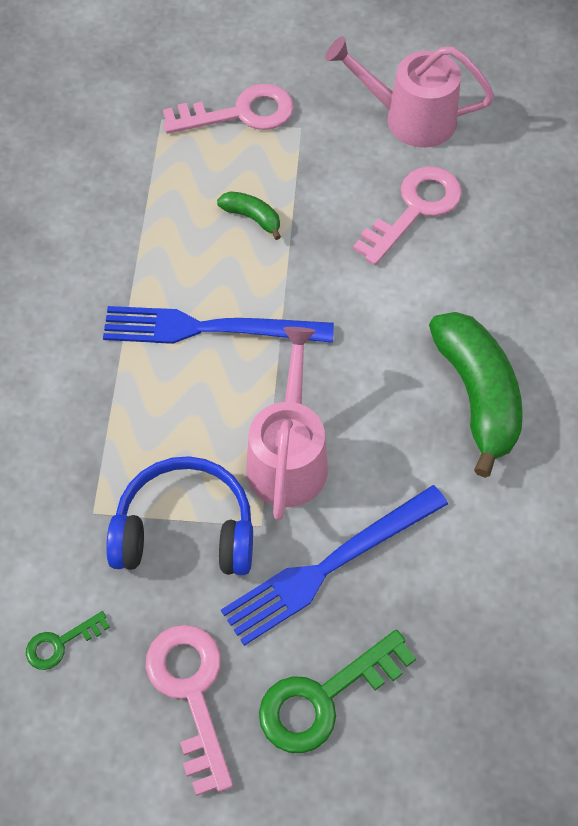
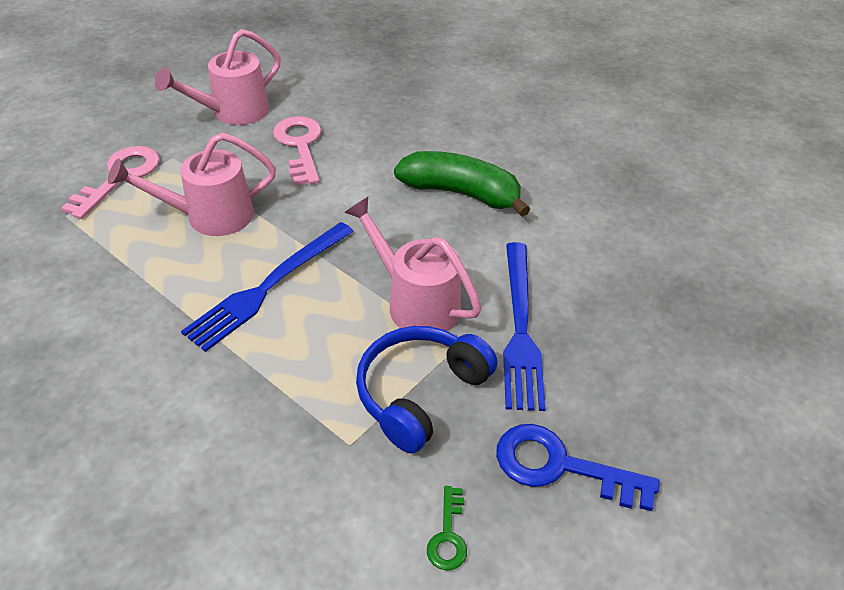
camera: 55 degrees left, 15 degrees down
pink key [146,625,233,796] -> blue key [496,424,660,511]
green banana [217,191,281,240] -> pink watering can [108,132,276,236]
green key [259,629,416,753] -> none

